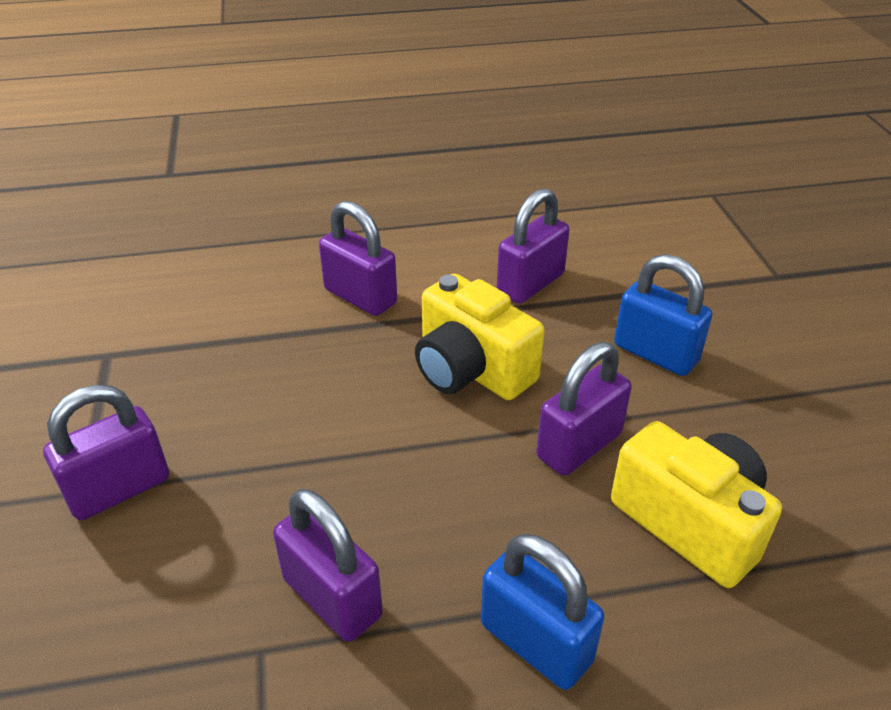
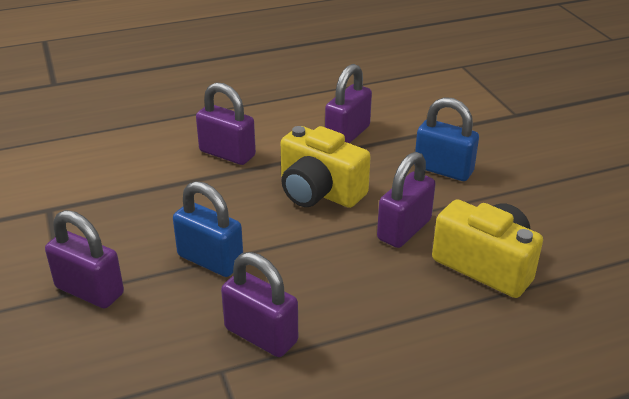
camera: 10 degrees left, 5 degrees down
purple padlock [43,385,169,520] -> purple padlock turned 75 degrees clockwise [45,210,124,308]
blue padlock [481,534,604,690] -> blue padlock moved to [173,181,243,277]

